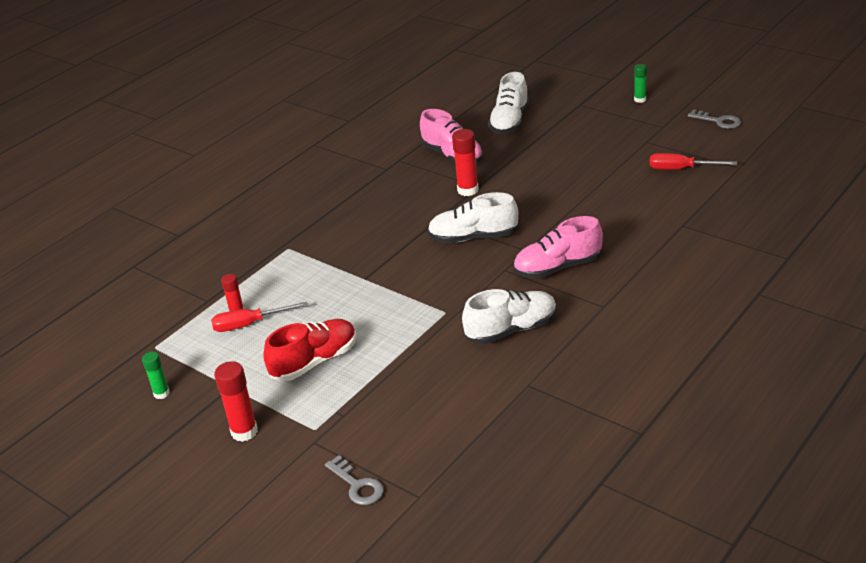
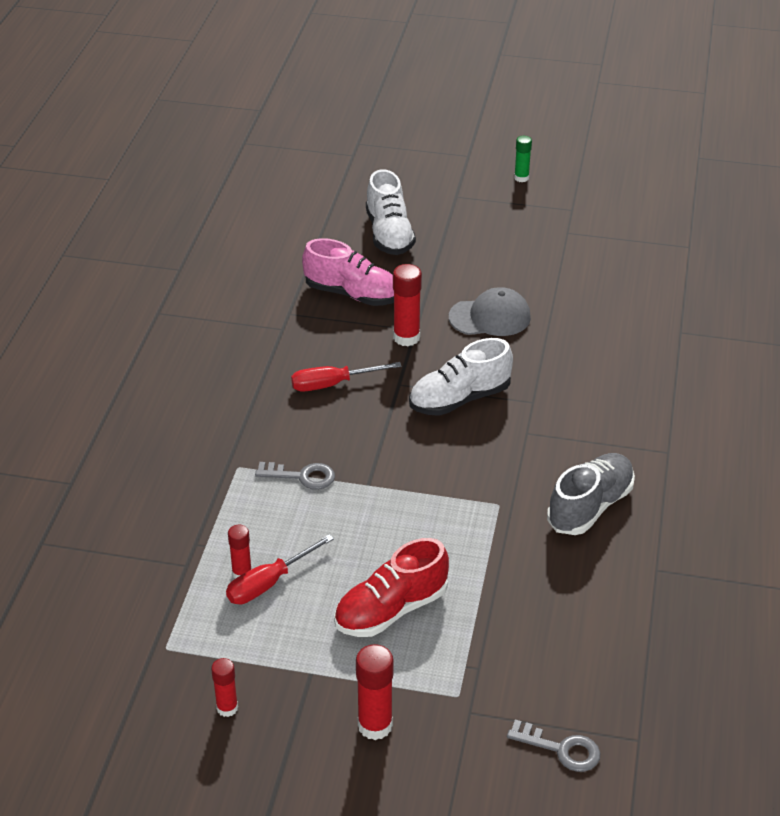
camera: 30 degrees left, 5 degrees up
green glue stick [142,352,170,399] -> red glue stick [211,658,238,717]
red shoe [263,319,357,381] -> red shoe turned 150 degrees counterclockwise [334,538,449,637]
white shoe [462,289,557,344] -> grey shoe [547,453,635,535]
pink shoe [513,216,603,279] -> none
red screwdriver [650,153,737,170] -> red screwdriver moved to [291,362,402,392]
grey key [688,109,741,129] -> grey key moved to [255,462,335,490]
none -> grey cap [449,287,531,336]

